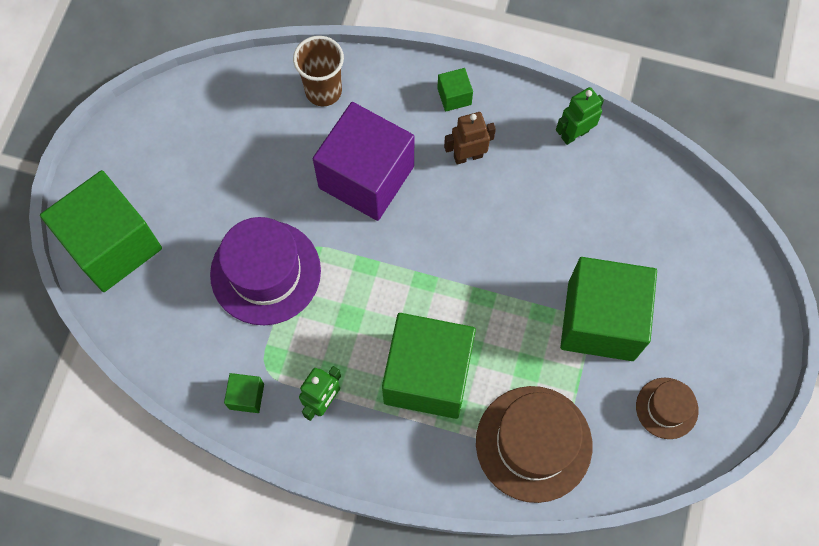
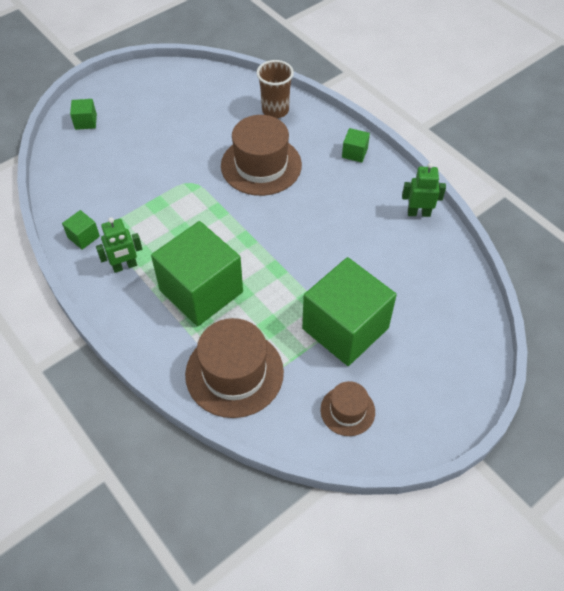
camera: 35 degrees right, 15 degrees down
green cube [40,170,162,292] -> green cube [70,99,97,130], size x0.40
purple hat [210,217,321,325] -> none
purple cube [313,102,414,221] -> brown hat [221,115,302,196]
brown robot [444,112,496,165] -> none

